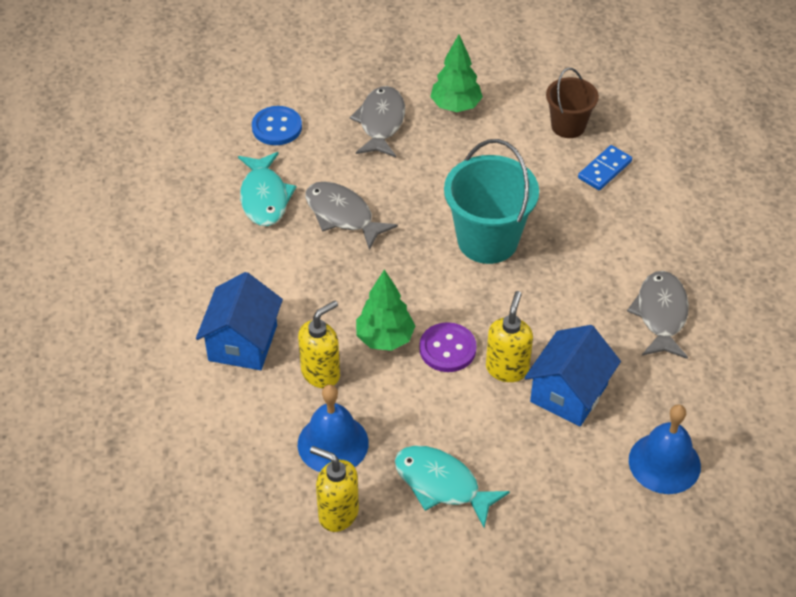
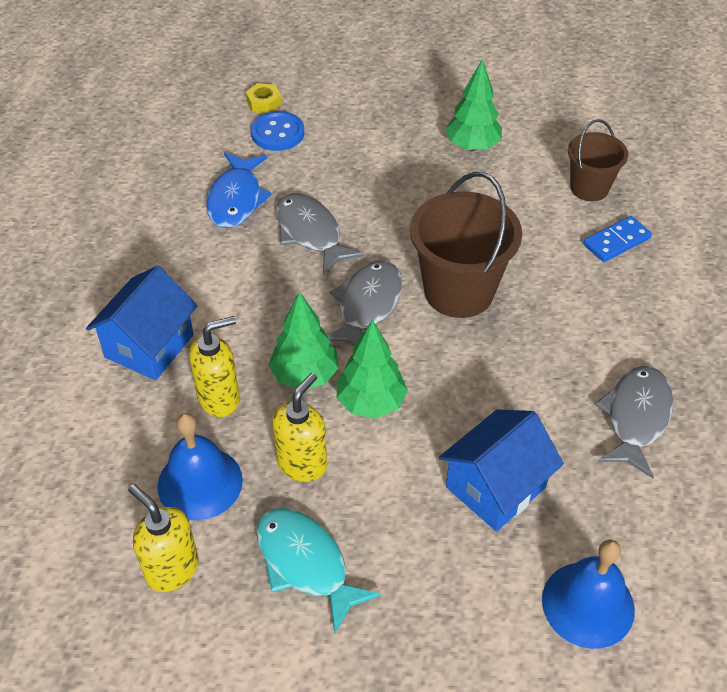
camera: 15 degrees right, 0 degrees up
turquoise fish [238,152,296,226] -> blue fish [206,152,272,228]
grey fish [350,86,405,157] -> grey fish moved to [327,261,402,346]
purple button [419,322,477,372] -> green tree [336,320,408,418]
turquoise bucket [444,139,539,264] -> brown bucket [410,172,522,318]
yellow soap dispenser [486,291,533,382] -> yellow soap dispenser moved to [272,373,327,482]
none -> yellow nut [246,83,282,113]

